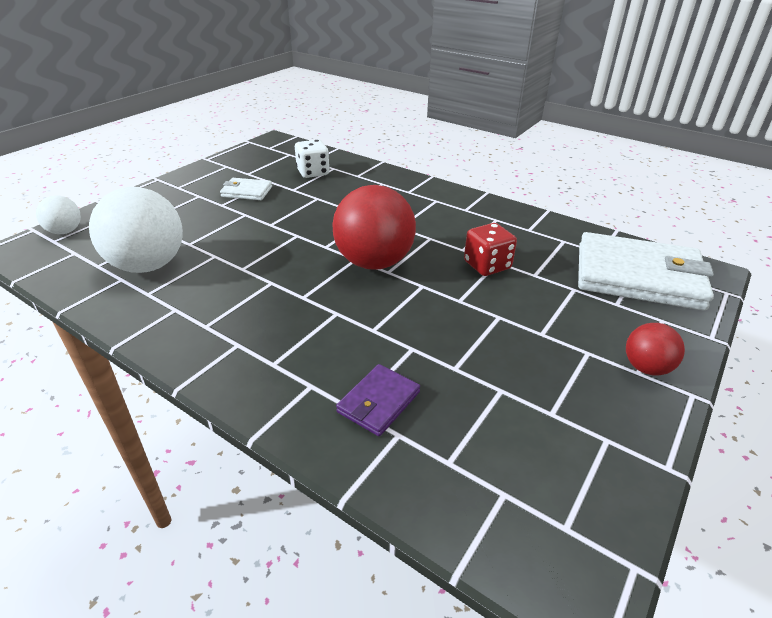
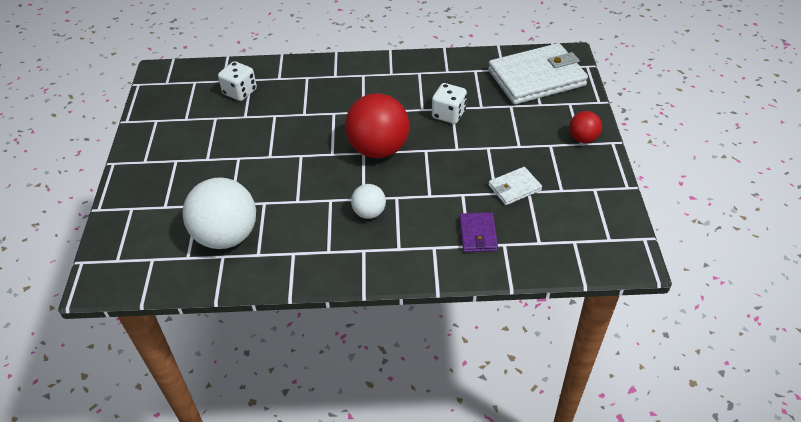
camera: 35 degrees left, 10 degrees up
white ball [36,195,81,234] -> white ball moved to [351,184,386,219]
white wallet [220,178,272,200] -> white wallet moved to [489,167,542,205]
red dice [464,223,517,276] -> white dice [432,83,467,124]

